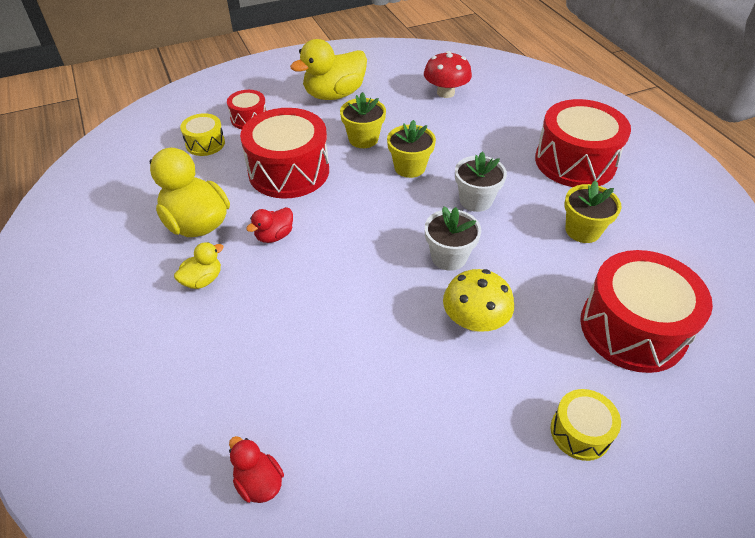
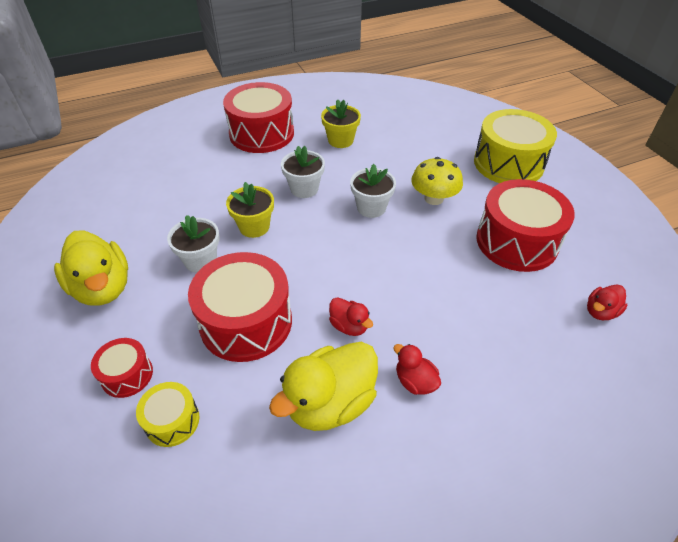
camera: 90 degrees left, 0 degrees up
yellow duck [174,242,224,289] -> red duck [393,344,441,395]
yellow flower pot [340,92,386,148] -> white flower pot [167,215,219,273]
red mushroom [424,51,472,98] -> none
yellow drum [550,389,621,461] -> yellow drum [474,109,557,183], size x1.99
red drum [580,250,713,373] -> red drum moved to [476,179,575,272]

